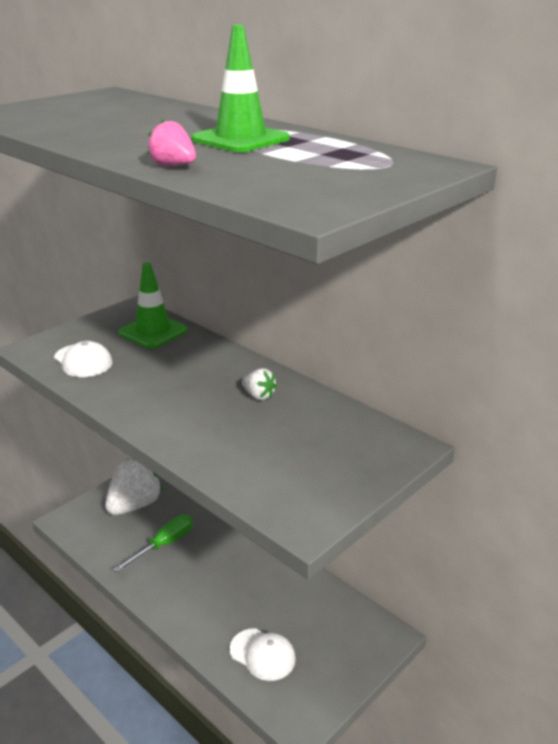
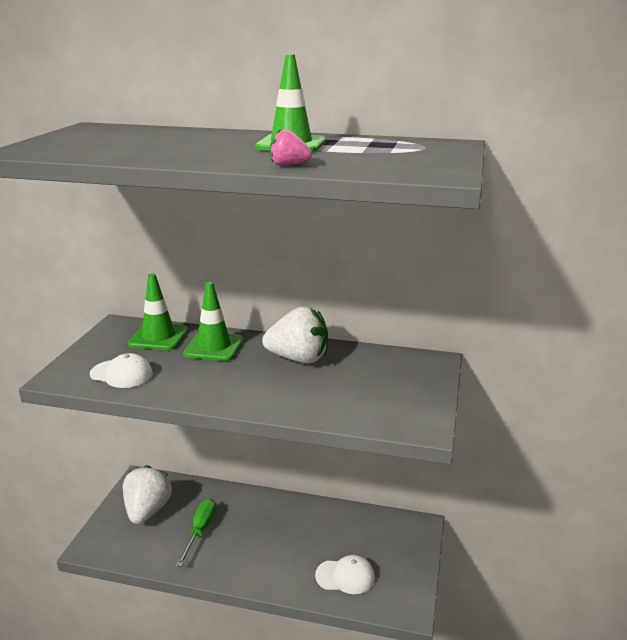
camera: 30 degrees left, 5 degrees down
white strawberry [242,368,277,400] -> white strawberry [262,306,328,364], size x2.11
none -> green traffic cone [183,282,243,361]

